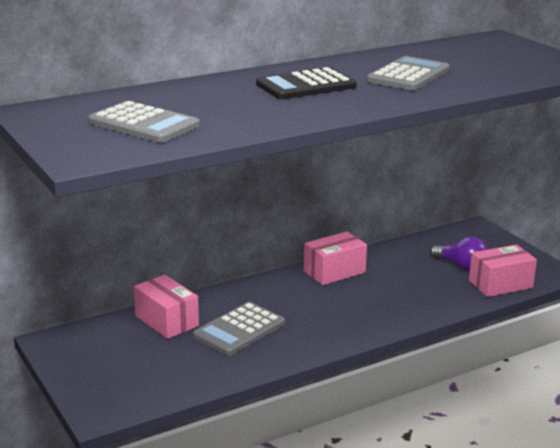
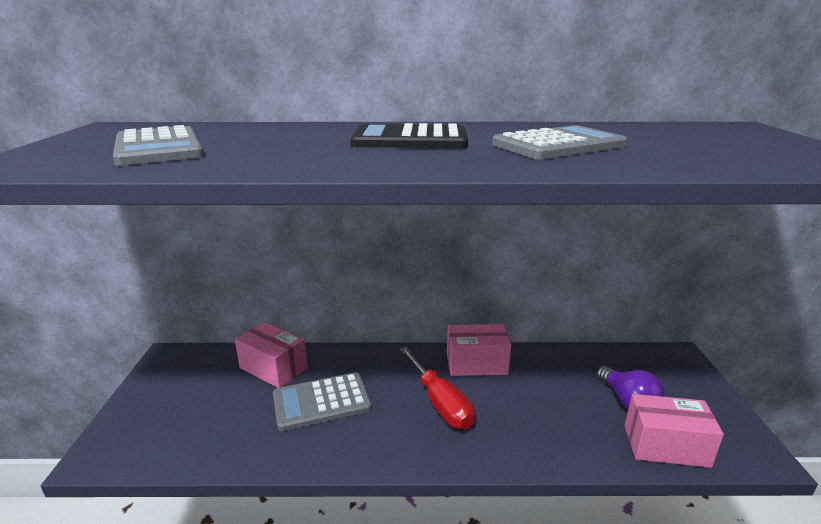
camera: 30 degrees right, 0 degrees up
pink box [134,275,199,339] -> pink box turned 45 degrees counterclockwise [235,322,308,388]
none -> red screwdriver [400,346,475,429]

